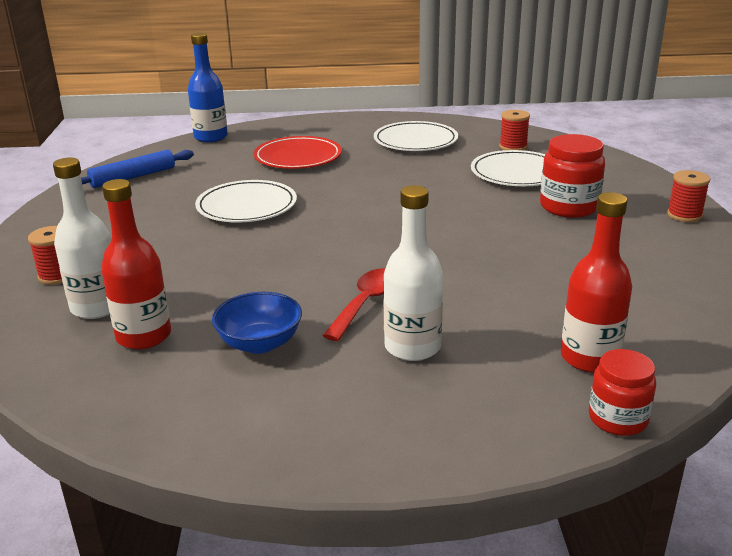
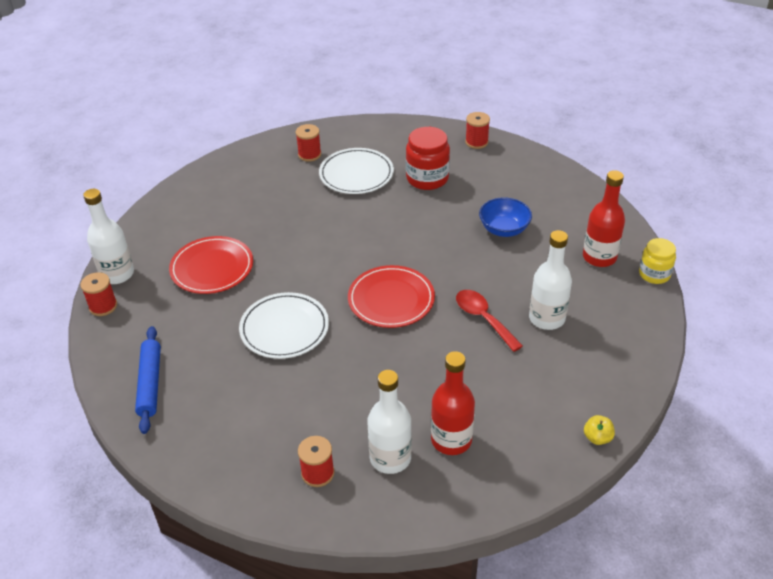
camera: 60 degrees left, 15 degrees up
blue bottle [188,33,228,142] -> red spool [80,272,117,316]
blue bowl [212,292,302,354] -> blue bowl moved to [479,197,532,237]
white plate [374,121,458,151] -> none
red jar [589,349,656,436] -> yellow jar [639,238,676,284]
none -> white bottle [83,189,134,284]
none -> red plate [348,265,435,328]
none -> yellow apple [584,415,615,445]

